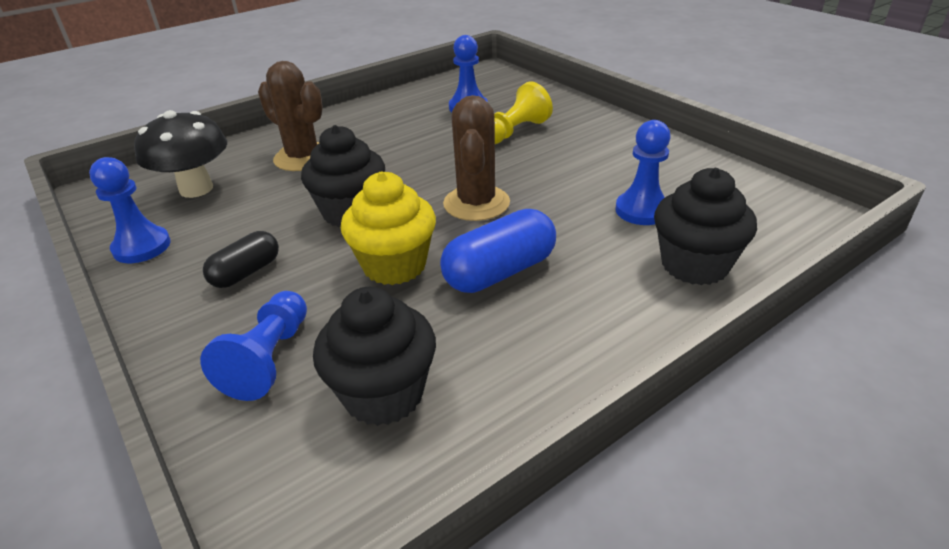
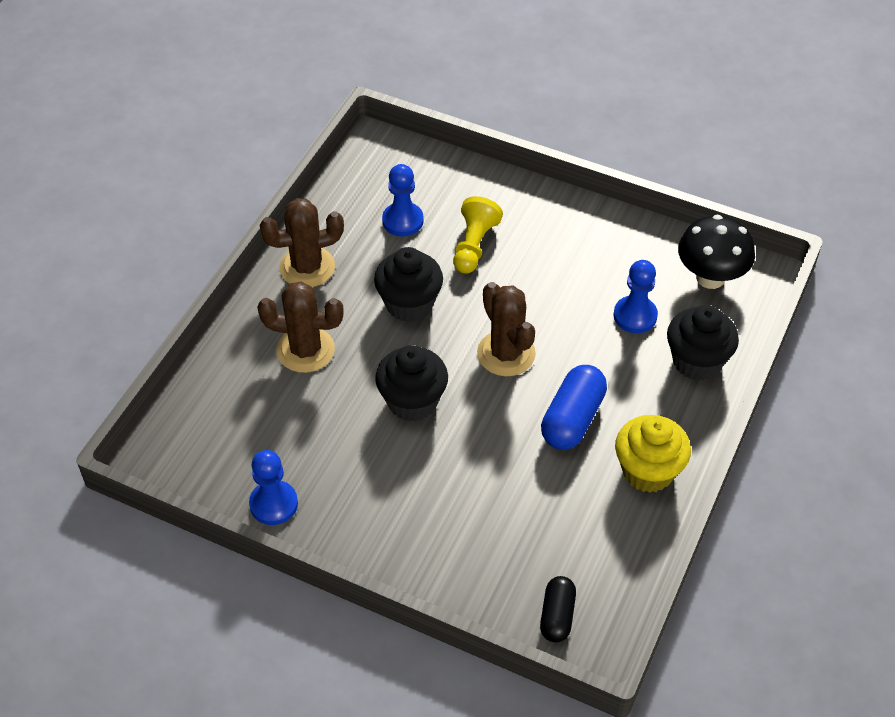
camera: 30 degrees left, 15 degrees up
black mushroom [134,110,227,198] -> black mushroom moved to [678,215,755,289]
blue pawn [200,291,307,401] -> none
black capsule [203,231,279,288] -> black capsule moved to [540,576,576,642]
black cupcake [313,287,436,426] -> black cupcake moved to [374,247,443,322]
yellow cupcake [341,171,436,285] -> yellow cupcake moved to [615,415,691,493]
none -> brown cactus [260,198,344,287]

